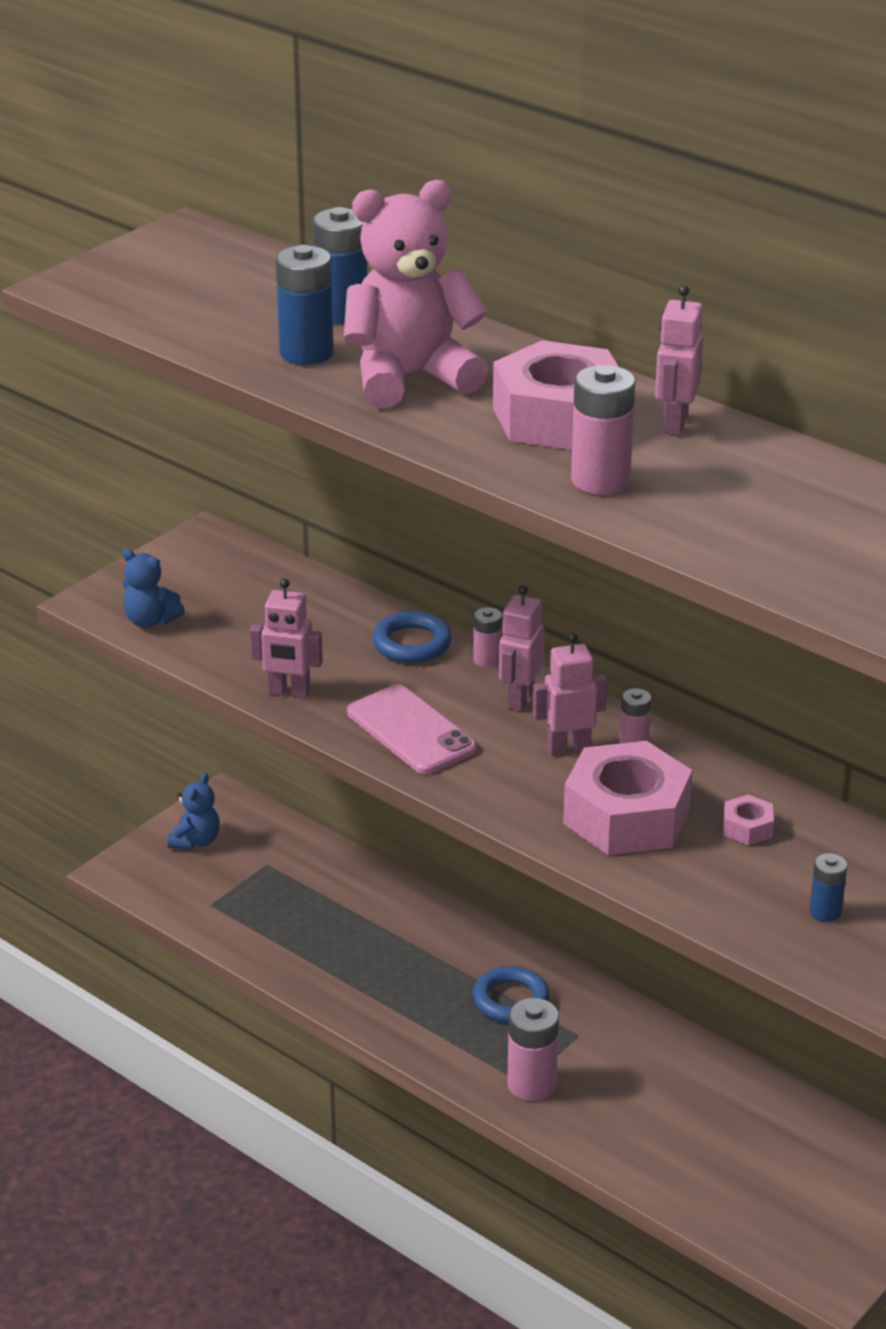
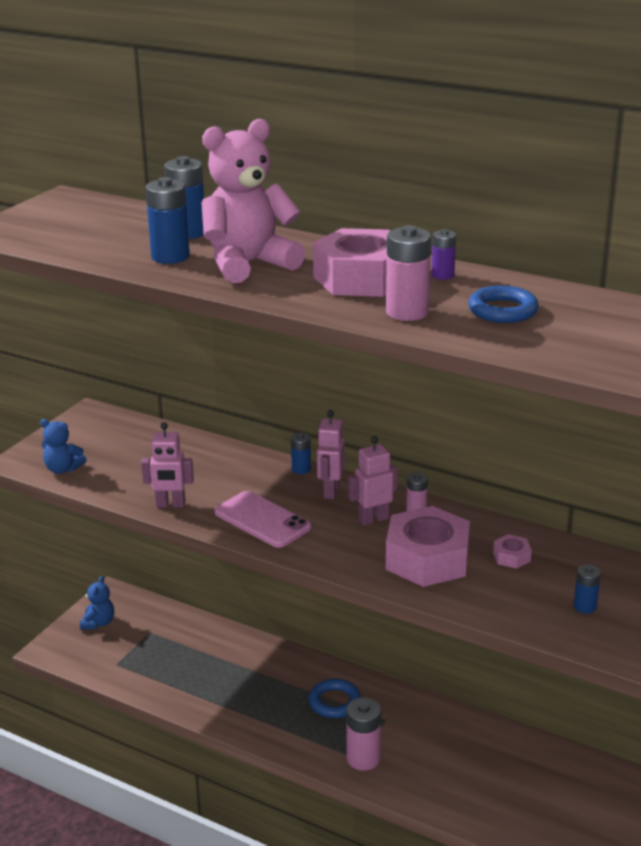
camera: 10 degrees left, 5 degrees down
blue ring [372,611,452,663] -> blue ring moved to [468,285,539,323]
pink battery [473,607,502,668] -> blue battery [291,433,311,474]
pink robot [655,285,703,435] -> purple battery [432,229,456,280]

